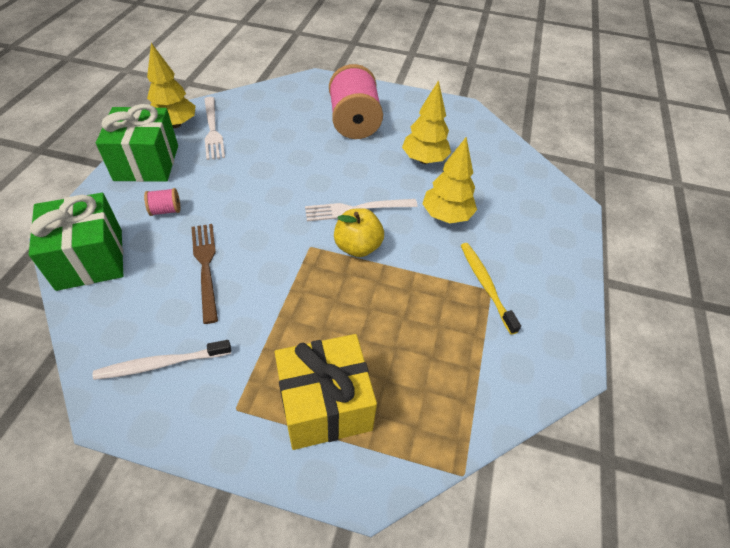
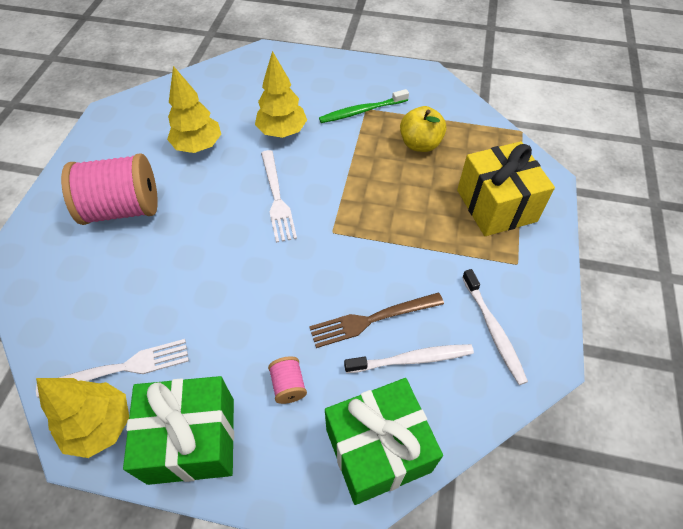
camera: 90 degrees left, 5 degrees up
yellow apple [334,208,384,257] -> yellow apple moved to [400,106,446,152]
yellow toothbrush [461,243,521,335] -> green toothbrush [319,89,409,123]
none -> white toothbrush [344,344,474,373]

